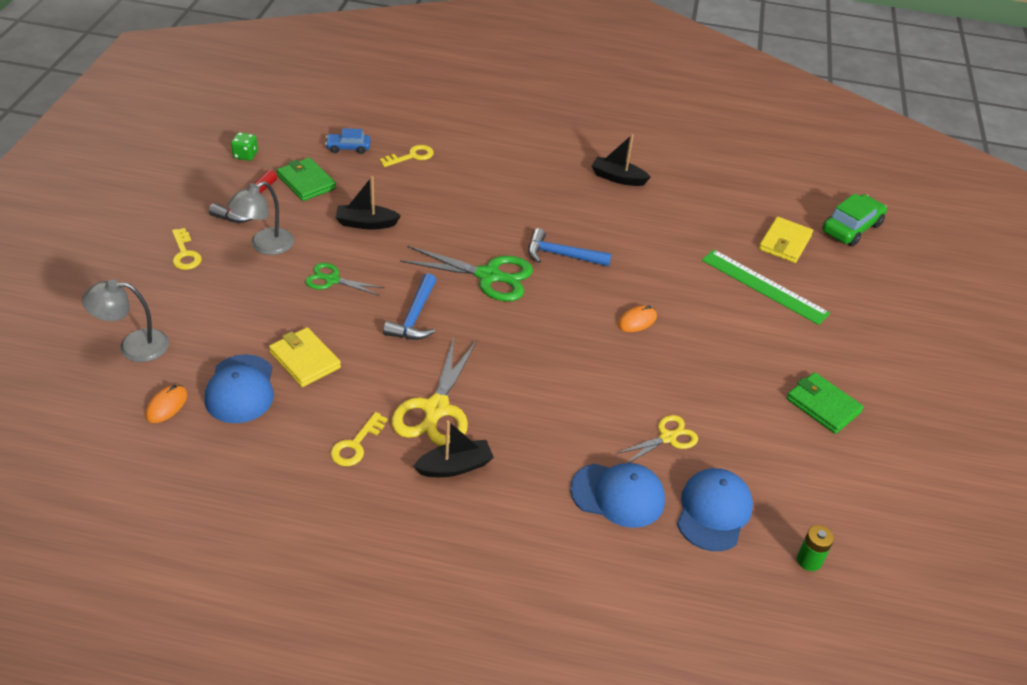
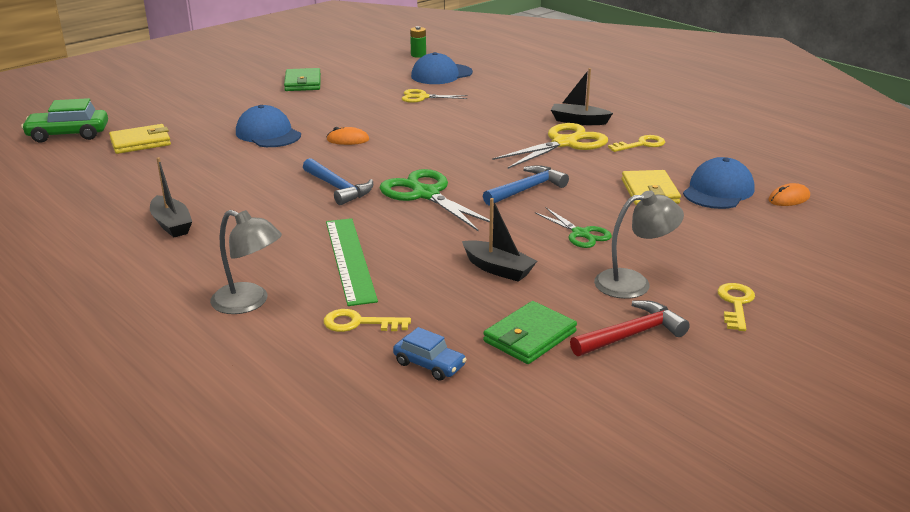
camera: 140 degrees left, 15 degrees down
grey lamp [82,279,169,362] -> grey lamp moved to [210,210,282,314]
green dice [231,132,258,161] -> none
green wallet [277,158,336,201] -> green wallet turned 45 degrees clockwise [483,301,577,364]
blue cap [570,463,665,528] -> blue cap moved to [236,105,301,147]
green ruler [702,250,830,325] -> green ruler moved to [326,218,378,306]

